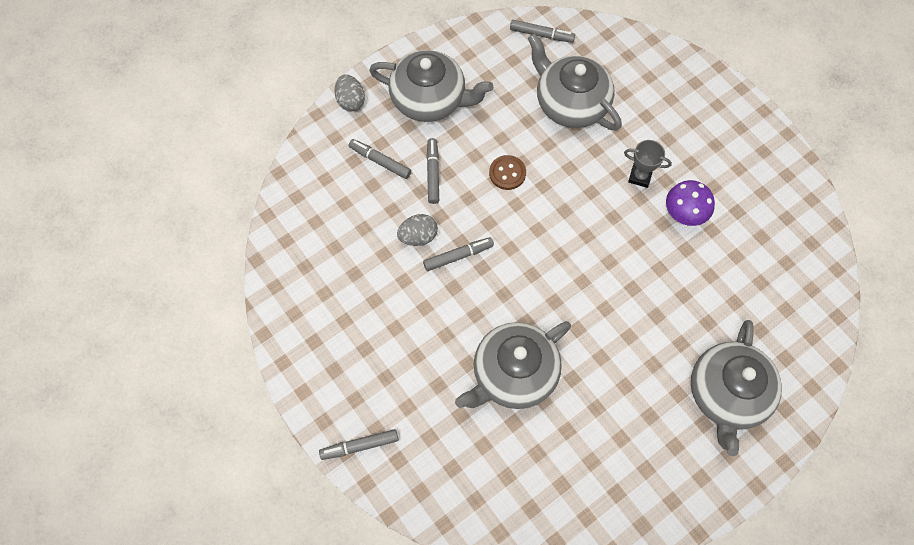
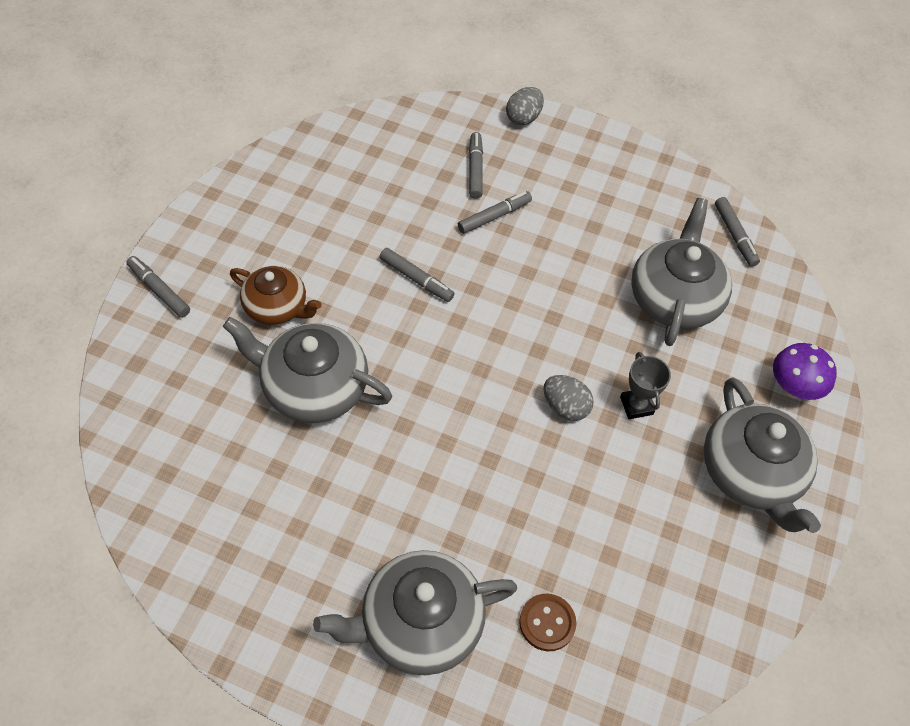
camera: 55 degrees right, 10 degrees down
grey teapot [369,50,493,122] -> grey teapot moved to [704,377,821,533]
grey egg [397,214,438,246] -> grey egg moved to [543,375,594,421]
brown button [489,155,526,190] -> brown button moved to [519,594,576,651]
purple mushroom [666,180,715,226] -> purple mushroom moved to [773,343,837,400]
none -> brown teapot [230,266,321,325]

